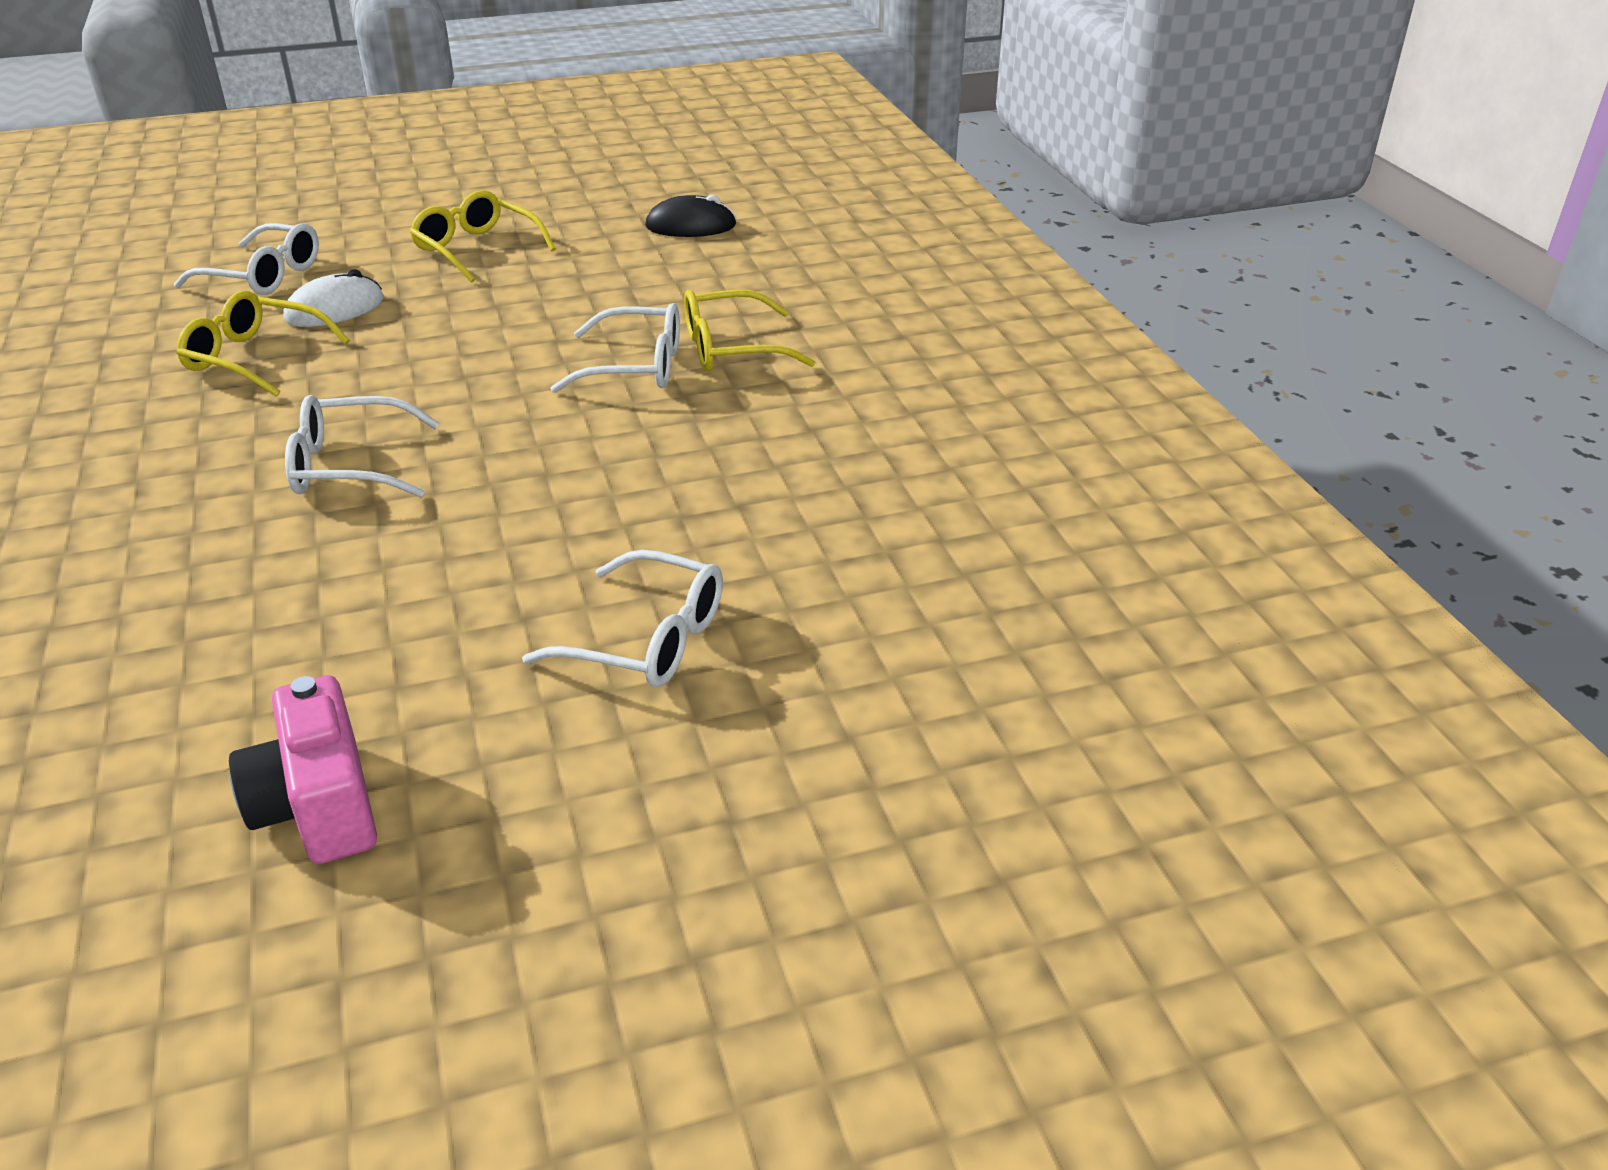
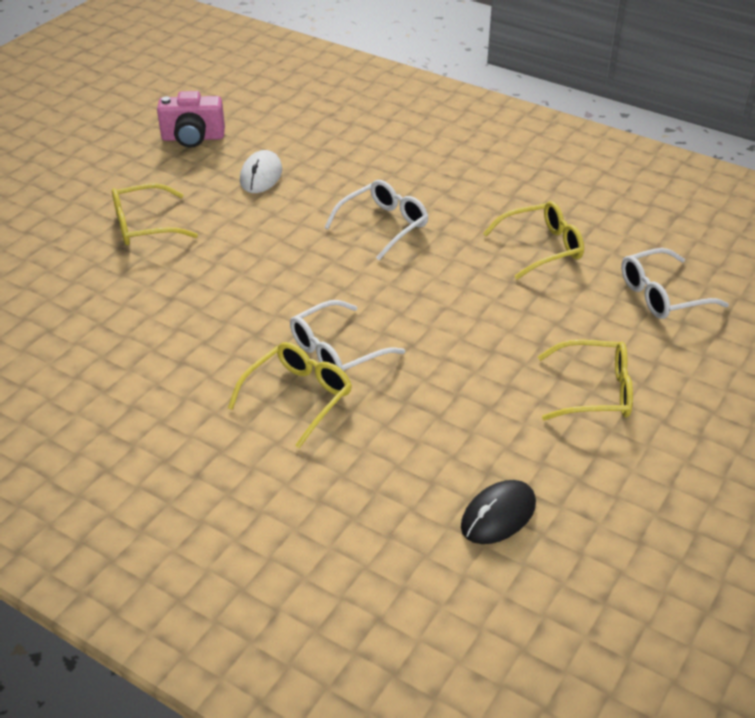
camera: 140 degrees right, 5 degrees up
pink camera [229,675,377,864] -> pink camera turned 150 degrees clockwise [157,91,225,148]
white mouse [283,269,384,327] -> white mouse moved to [240,150,282,193]
white glasses [522,550,723,687] -> yellow glasses [112,183,198,245]

